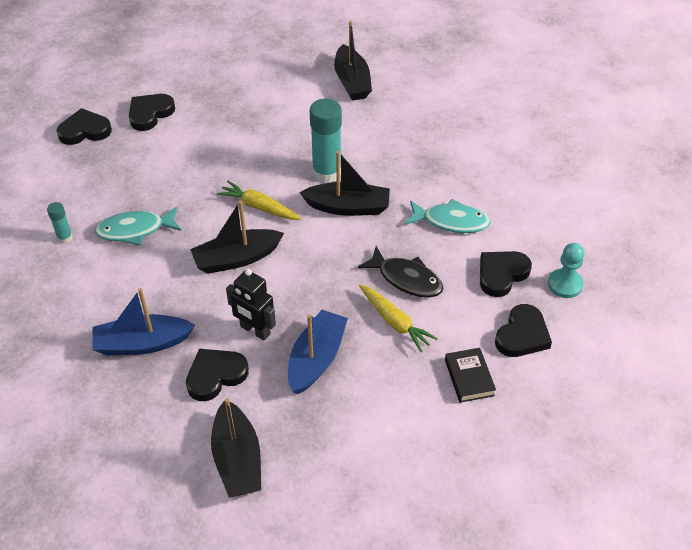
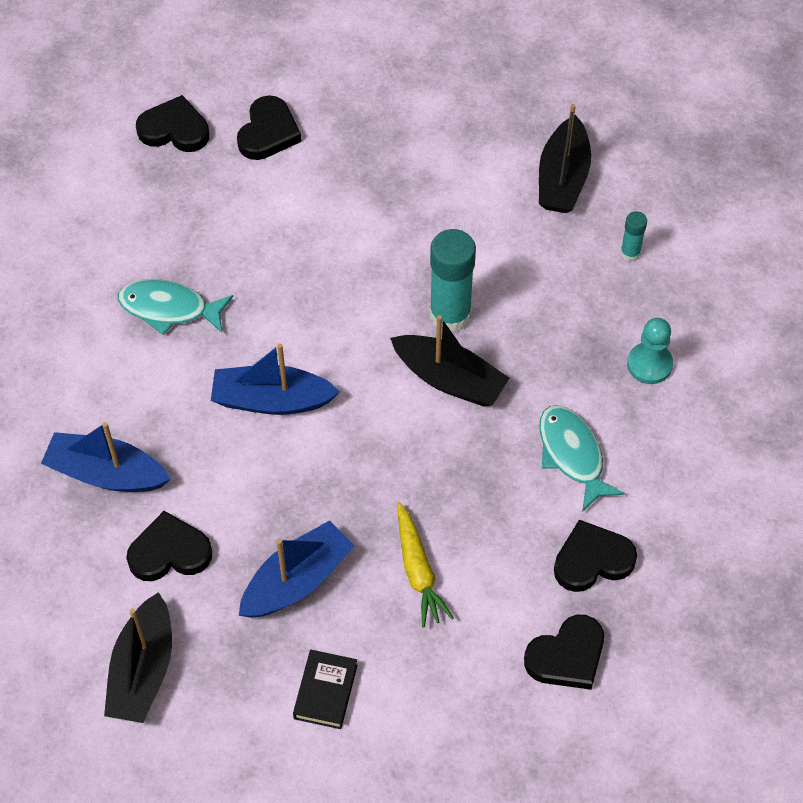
camera: 25 degrees right, 10 degrees up
turquoise glue stick [47,202,73,243] -> turquoise glue stick moved to [621,211,647,261]
black heart [129,94,175,131] -> black heart turned 135 degrees clockwise [237,95,302,160]
black boat [190,200,284,274] -> blue boat [211,343,340,415]
yellow carrot [217,181,302,220] -> none
black robot [226,269,276,340] -> none
black fish [358,246,443,298] -> none
turquoise fish [405,199,491,233] -> turquoise fish turned 150 degrees counterclockwise [539,405,625,512]
black book [445,348,496,403] -> black book moved to [293,650,358,729]
turquoise pawn [548,243,585,298] -> turquoise pawn moved to [627,318,673,384]

